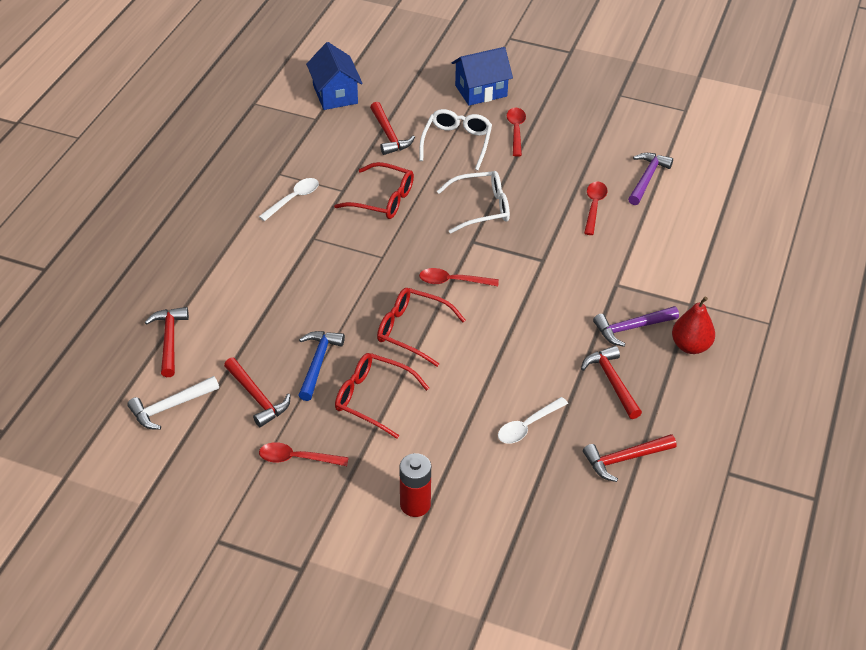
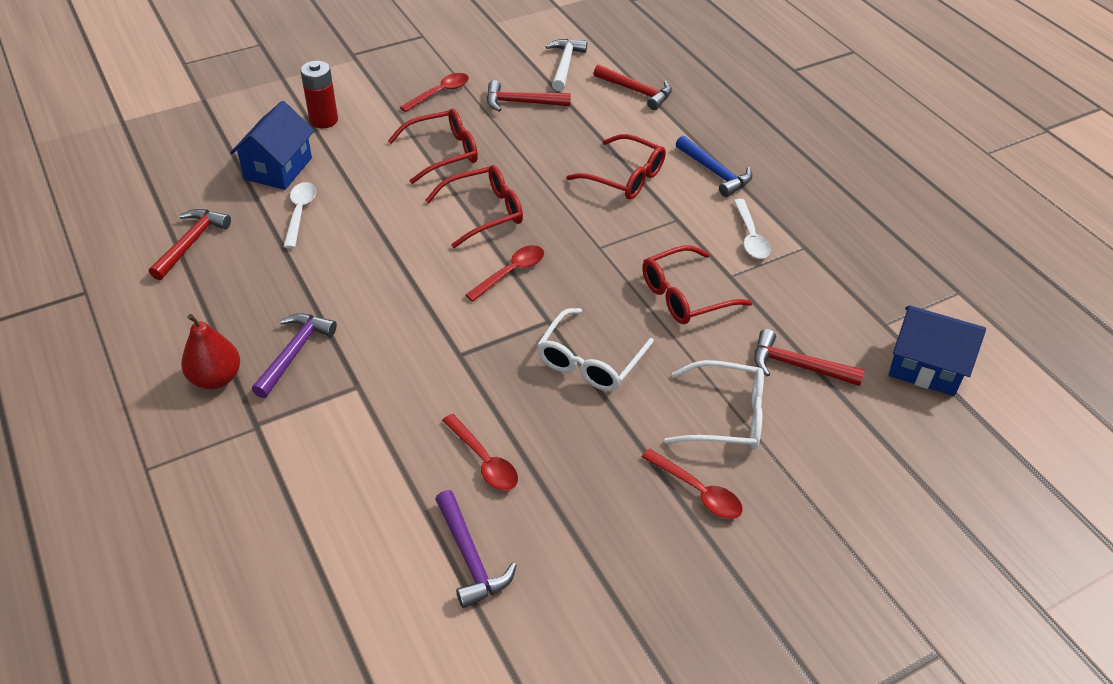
camera: 130 degrees right, 0 degrees up
blue hammer [298,331,345,401] -> blue hammer moved to [676,136,752,197]
white glasses [419,109,492,171] -> white glasses turned 45 degrees counterclockwise [664,360,764,450]
blue house [452,47,513,106] -> blue house moved to [230,101,314,190]
red hammer [581,346,642,419] -> none
none -> red glasses [566,134,666,200]

